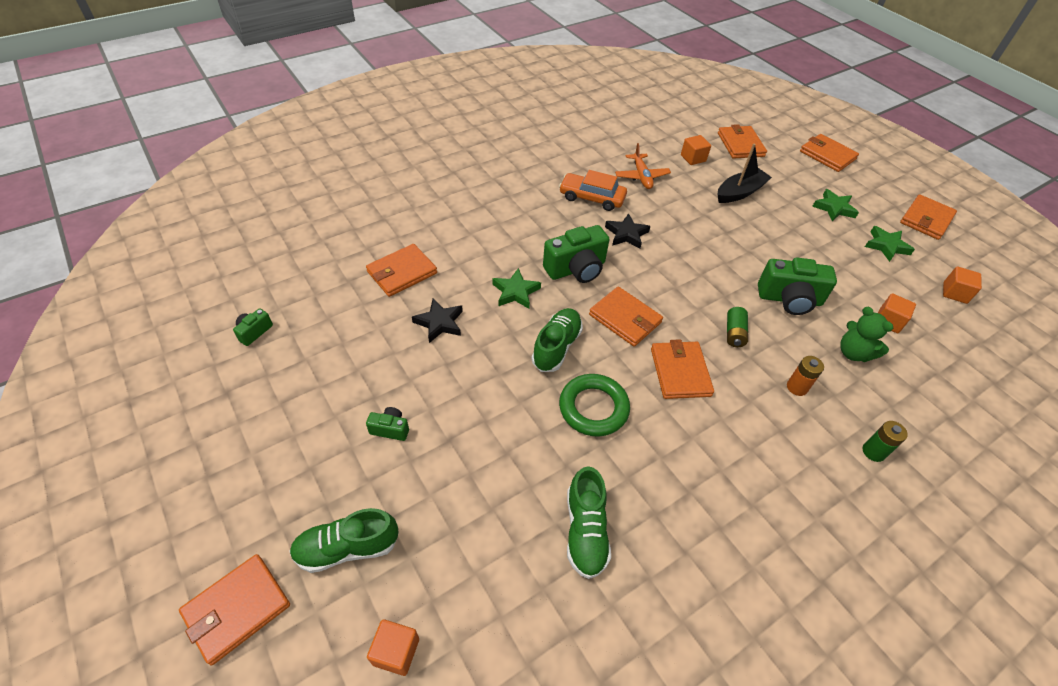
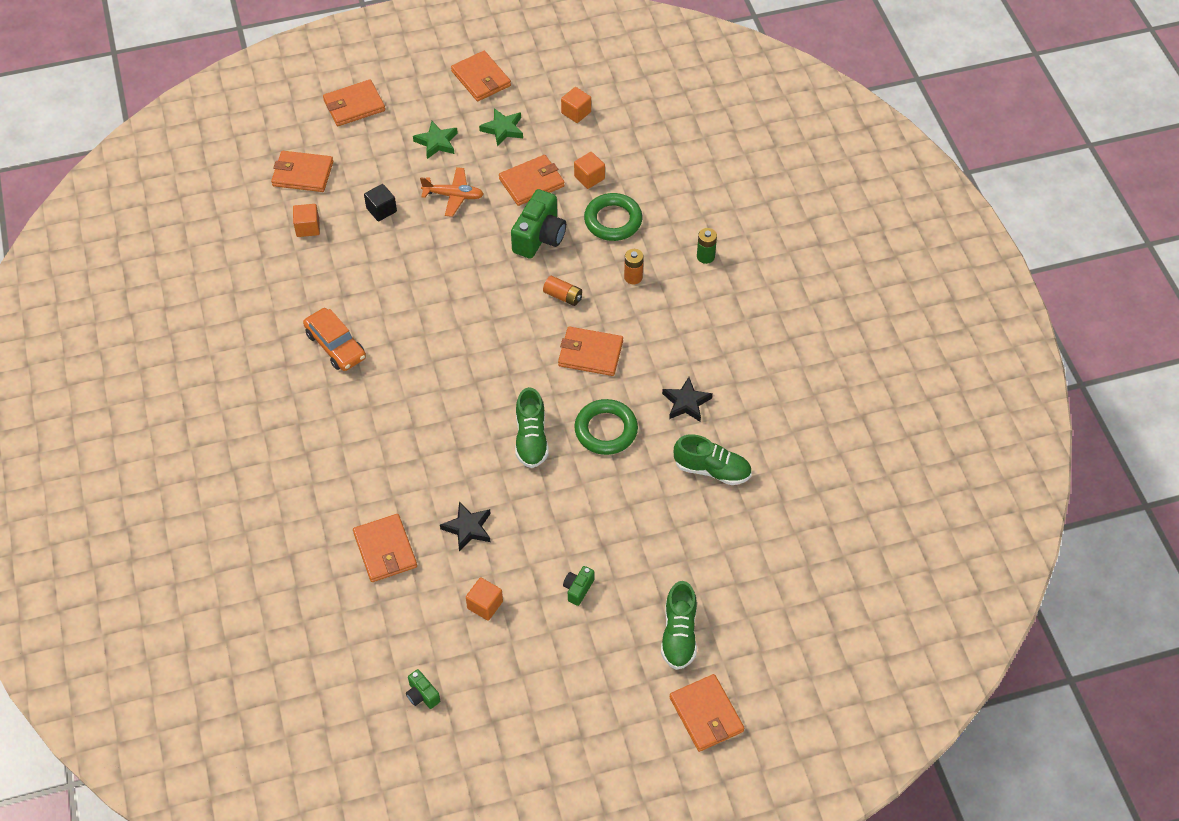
camera: 70 degrees left, 5 degrees up
orange cube [367,619,419,676] -> orange cube moved to [466,577,503,621]
green star [492,268,541,309] -> none
green shoe [532,308,583,372] -> green shoe turned 135 degrees counterclockwise [515,387,549,468]
green camera [543,225,609,283] -> none
orange car [559,170,627,211] -> orange car turned 75 degrees counterclockwise [303,308,366,371]
orange wallet [589,287,663,347] -> orange wallet moved to [499,155,565,206]
black star [605,213,651,249] -> black star moved to [662,377,713,422]
orange plane [615,143,671,189] -> orange plane moved to [420,167,484,217]
black boat [718,144,772,203] -> black cube [364,184,397,221]
green battery [727,307,748,347] -> orange battery [543,276,582,306]
green teddy bear [840,307,893,362] -> green ring [584,193,642,241]

